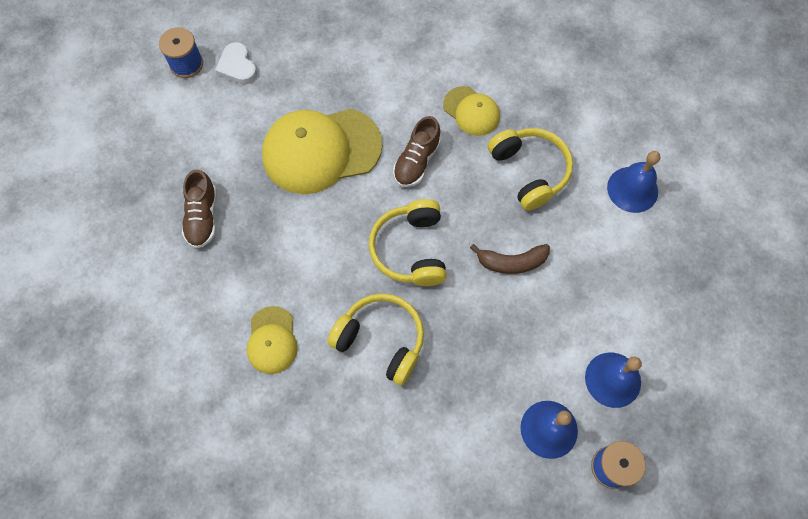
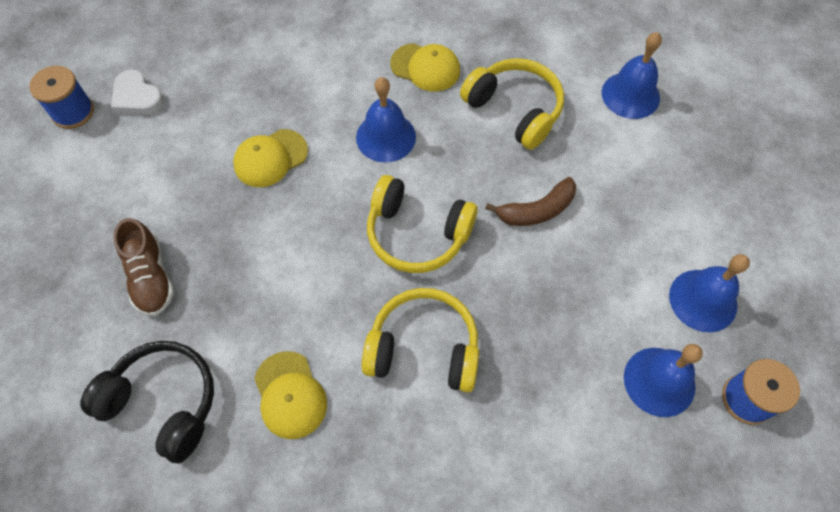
camera: 20 degrees left, 5 degrees down
yellow cap [262,109,383,194] -> yellow cap [233,129,308,187], size x0.52
yellow headphones [369,199,447,286] -> yellow headphones turned 45 degrees counterclockwise [367,175,478,273]
brown shoe [393,116,441,187] -> blue bell [356,77,416,163]
none -> black headphones [80,341,214,463]

